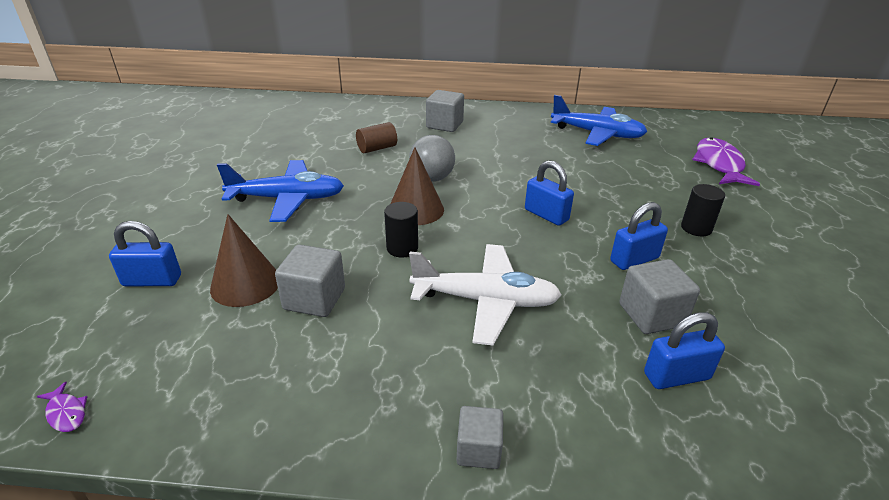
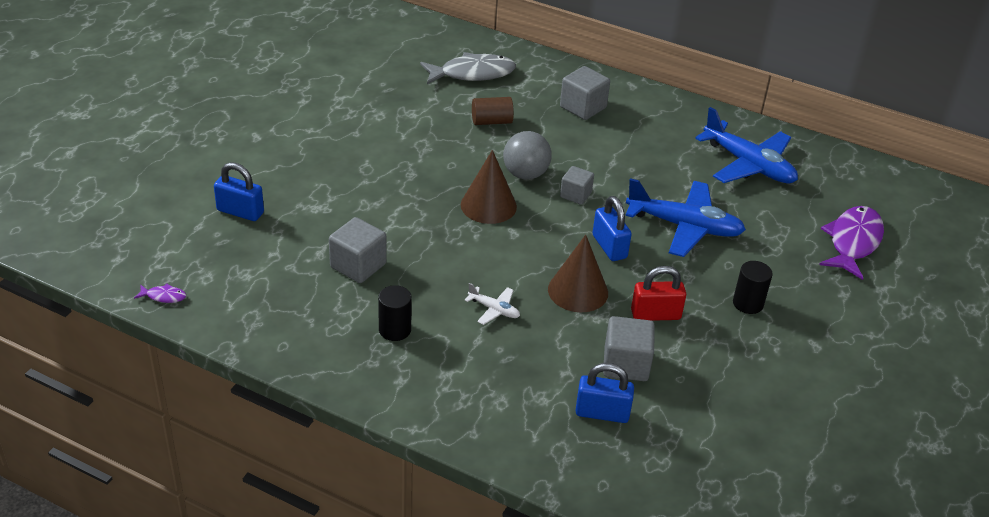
camera: 20 degrees right, 5 degrees up
purple fish [36,382,88,432] -> purple fish turned 60 degrees counterclockwise [134,283,186,303]
brown cone [210,214,278,307] -> brown cone moved to [548,235,608,312]
blue plane [217,160,344,222] -> blue plane moved to [625,178,746,257]
black cylinder [384,202,418,258] -> black cylinder moved to [378,285,412,341]
white plane [409,244,562,345] -> white plane [464,283,520,325], size x0.45
grey cube [456,406,503,469] -> grey cube moved to [560,166,594,205]
blue padlock [610,202,668,270] -> red padlock [631,266,686,321]
none -> grey fish [420,52,516,84]

